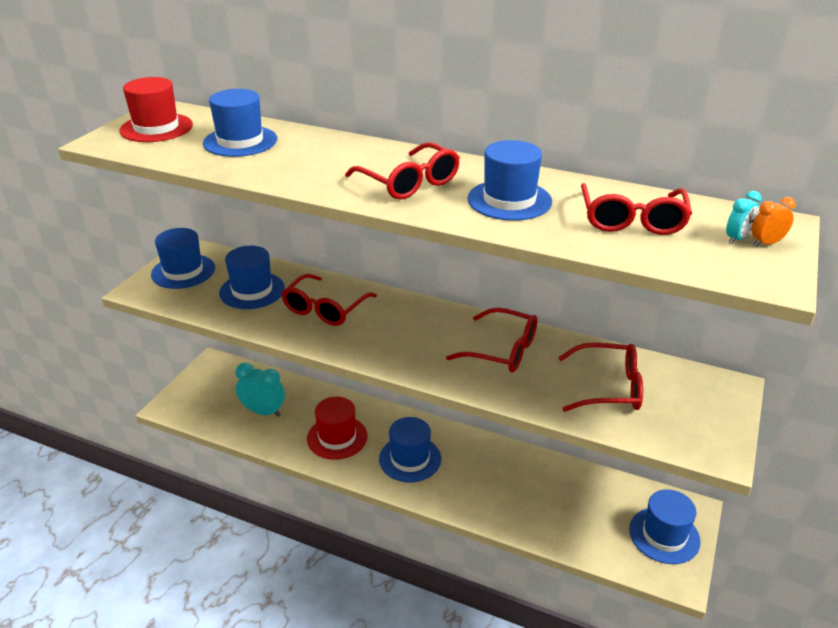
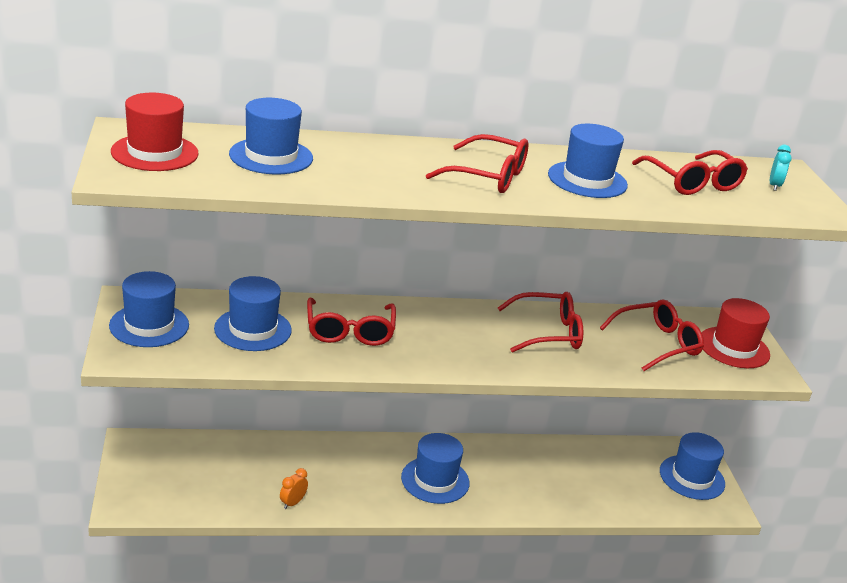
camera: 35 degrees left, 5 degrees down
turquoise clock [236,363,285,417] -> none
red hat [307,397,368,460] -> red hat moved to [702,298,770,368]
orange clock [752,197,796,246] -> orange clock moved to [280,468,308,509]

